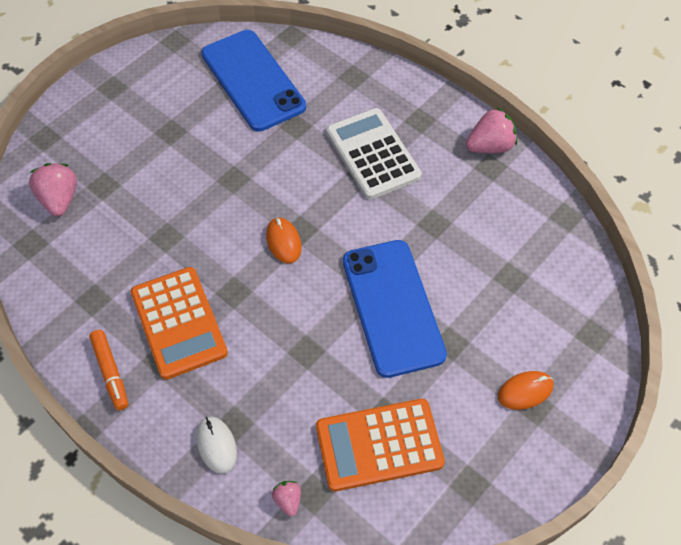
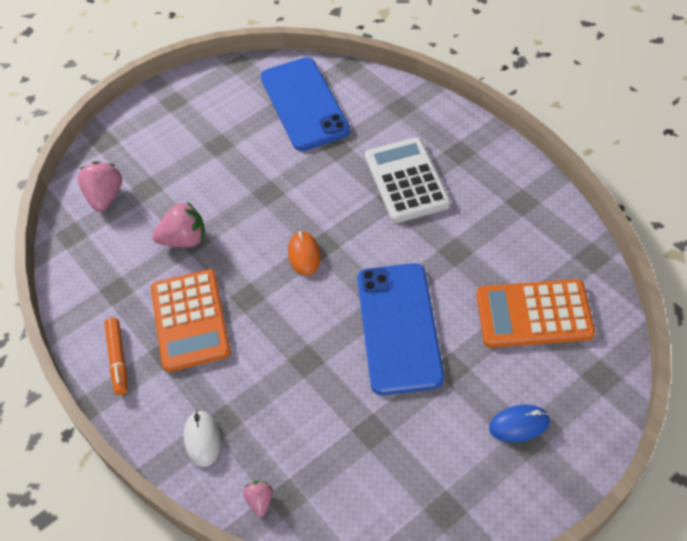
camera: 15 degrees right, 5 degrees down
orange calculator [316,399,445,491] -> orange calculator moved to [476,279,595,348]
pink strawberry [466,108,517,153] -> pink strawberry moved to [152,202,205,247]
orange mouse [498,371,554,410] -> blue mouse [489,405,550,442]

